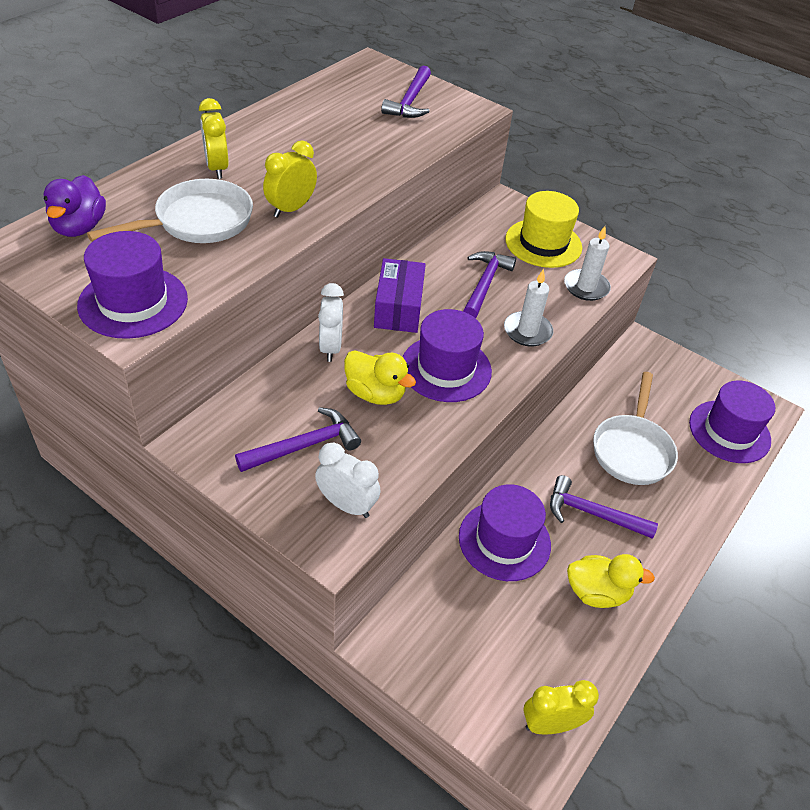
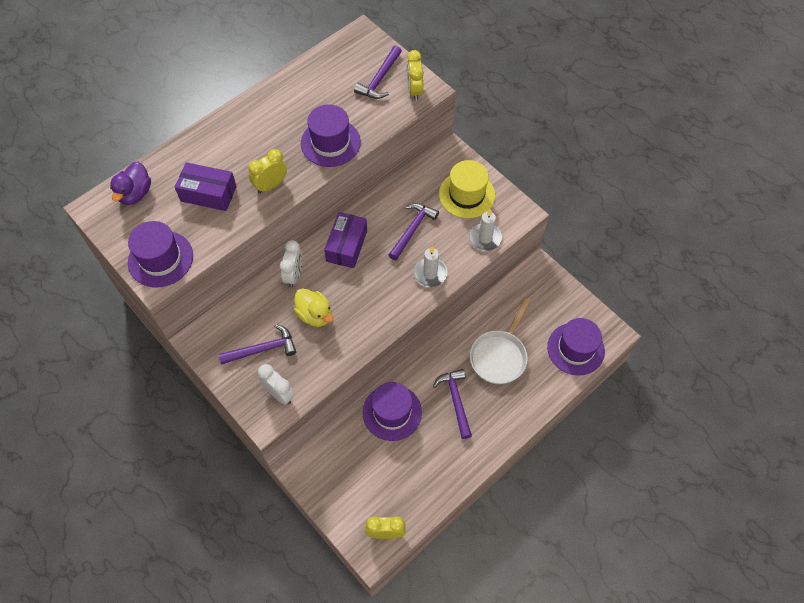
camera: 15 degrees right, 15 degrees up
white pan [87,179,253,243] -> purple box [175,162,237,211]
yellow clock [199,98,229,179] -> yellow clock moved to [407,50,424,101]
purple hat [403,309,492,402] -> purple hat moved to [301,104,361,167]
purple hammer [550,475,658,539] -> purple hammer turned 45 degrees clockwise [433,369,472,439]
yellow duck [567,554,655,608] -> none

